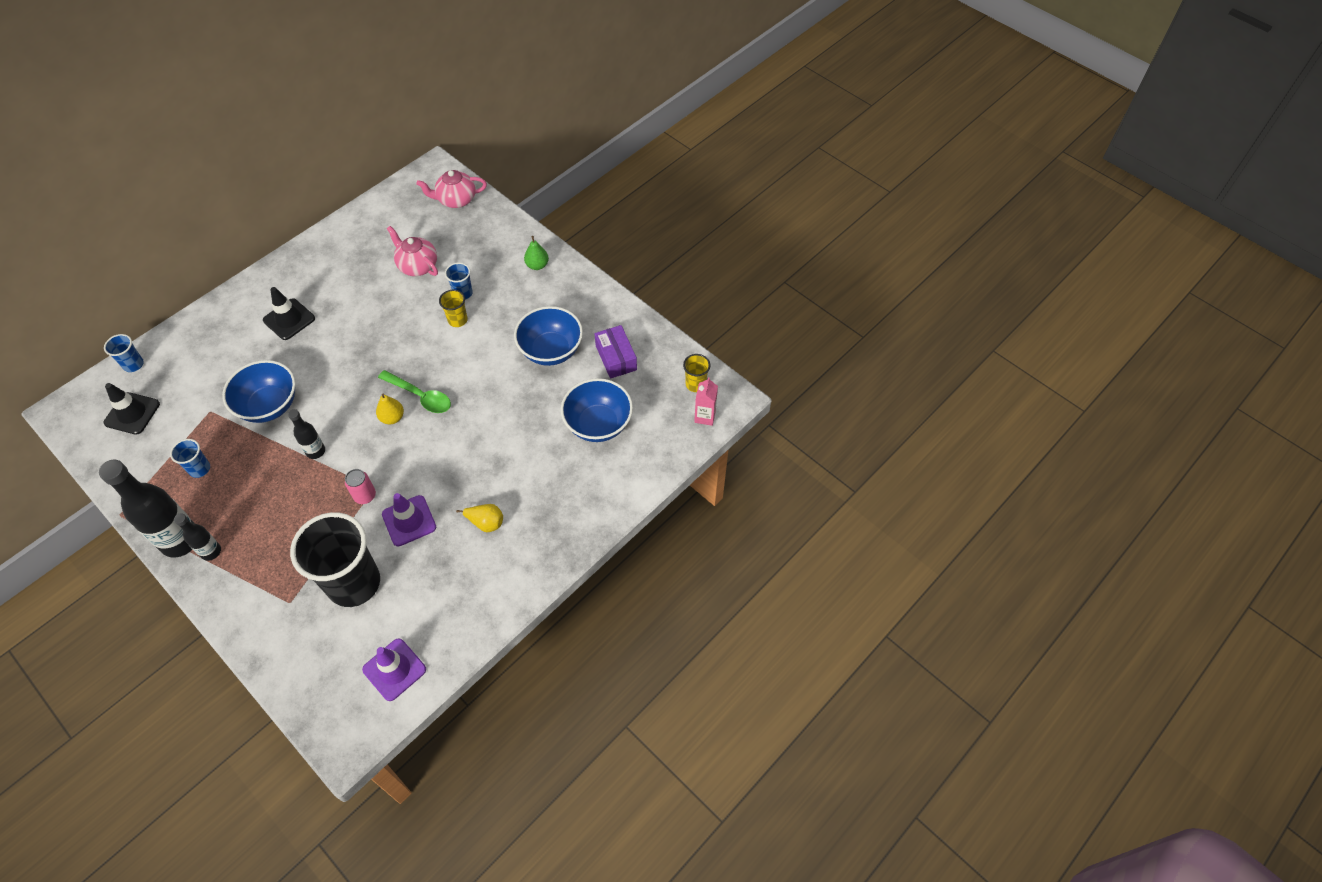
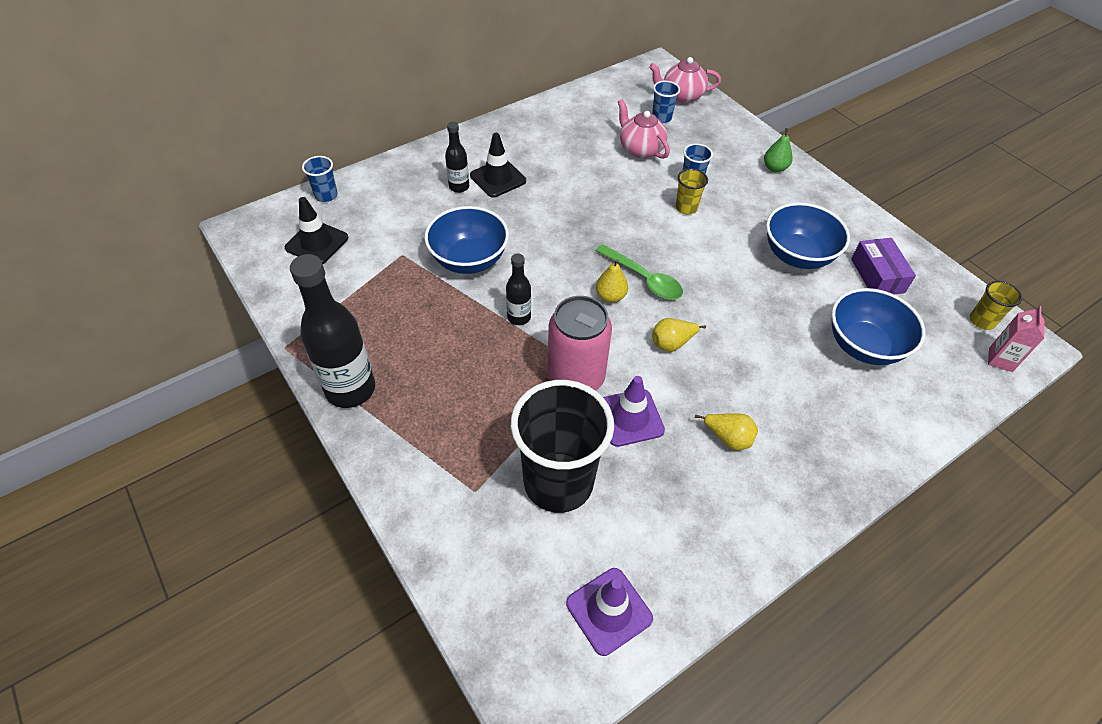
camera: 10 degrees right, 5 degrees down
blue cup [170,439,210,478] -> blue cup moved to [652,81,680,123]
black bottle [174,513,221,561] -> black bottle moved to [445,122,469,193]
pink can [345,469,376,504] -> pink can [547,296,612,391], size x2.03
none -> yellow pear [652,318,706,352]

